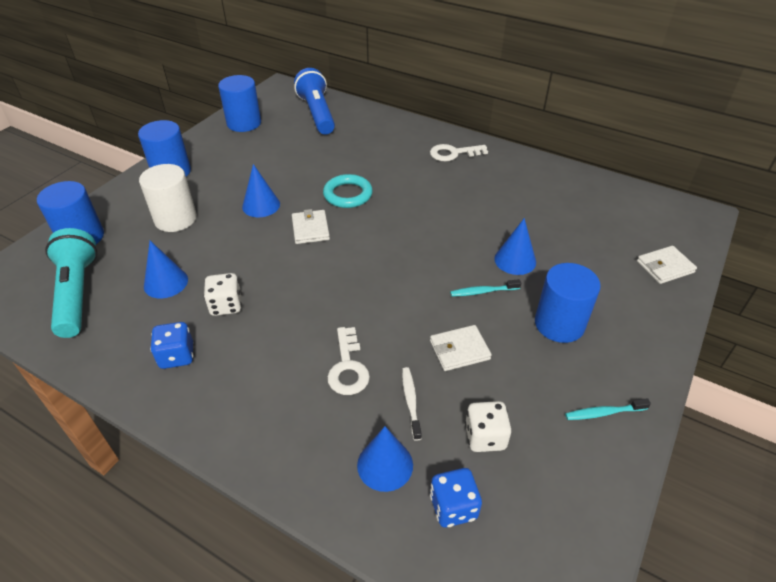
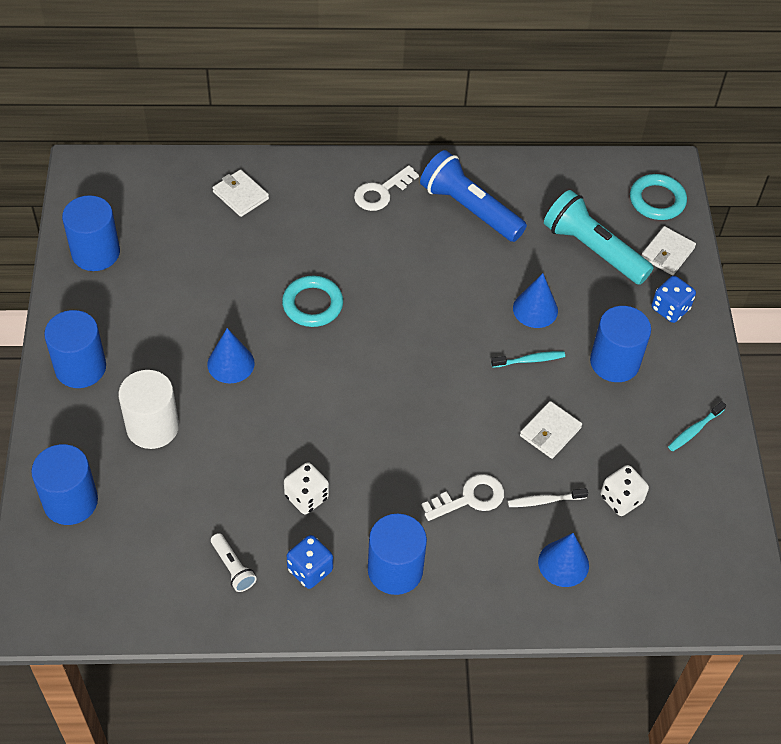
camera: 35 degrees left, 10 degrees up
turquoise flashlight [45,228,97,338] -> turquoise flashlight moved to [544,190,654,285]
blue cone [144,241,188,299] -> none
white wallet [292,209,330,244] -> white wallet moved to [213,169,269,217]
blue flashlight [294,68,335,134] -> blue flashlight moved to [420,150,527,242]
white key [327,327,370,395] -> white key turned 75 degrees counterclockwise [422,474,504,521]
white toothbrush [402,367,422,441] -> white toothbrush turned 60 degrees counterclockwise [508,488,588,507]
blue dice [430,468,482,528] -> blue dice moved to [652,276,696,323]
turquoise toothbrush [450,279,521,297] -> turquoise toothbrush turned 150 degrees counterclockwise [491,351,565,368]
none -> white flashlight [211,533,257,592]
none -> blue cylinder [368,514,427,595]
none -> turquoise ring [630,174,687,220]

